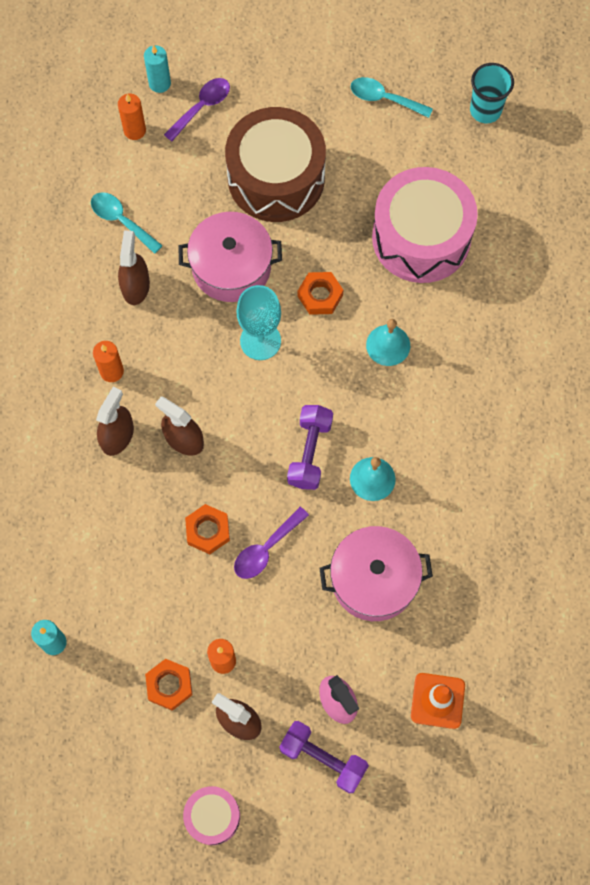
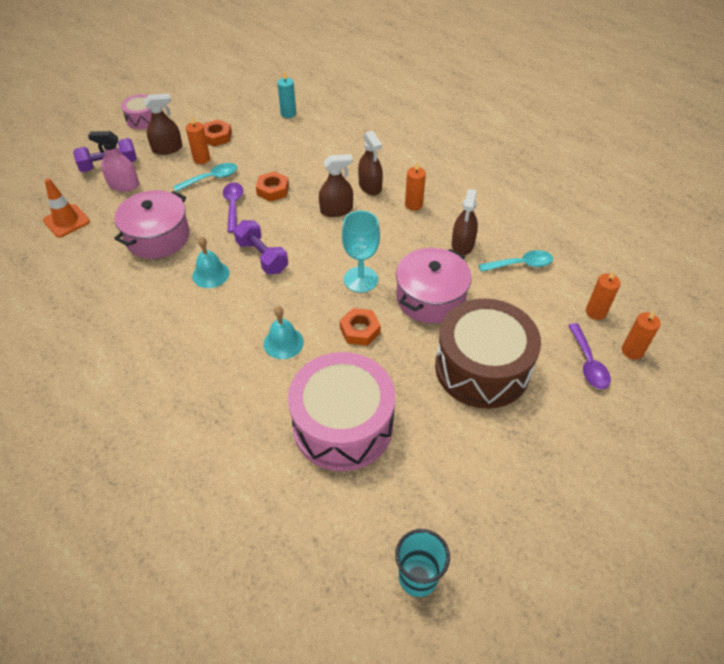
camera: 130 degrees right, 20 degrees down
brown spray bottle [118,230,150,305] -> brown spray bottle turned 60 degrees clockwise [452,189,478,256]
turquoise candle [144,45,171,93] -> orange candle [622,310,661,360]
turquoise spoon [351,77,433,118] -> turquoise spoon moved to [173,163,237,192]

